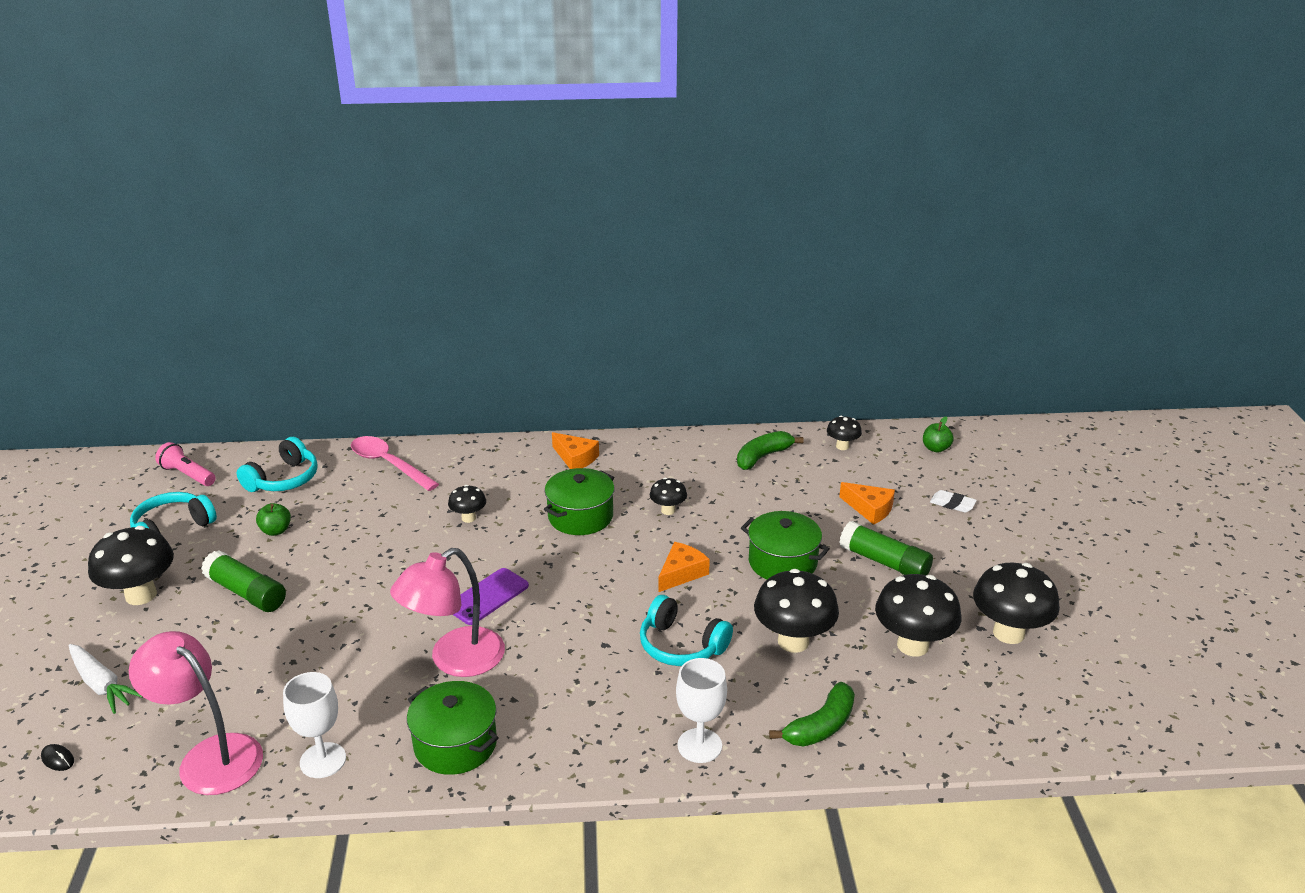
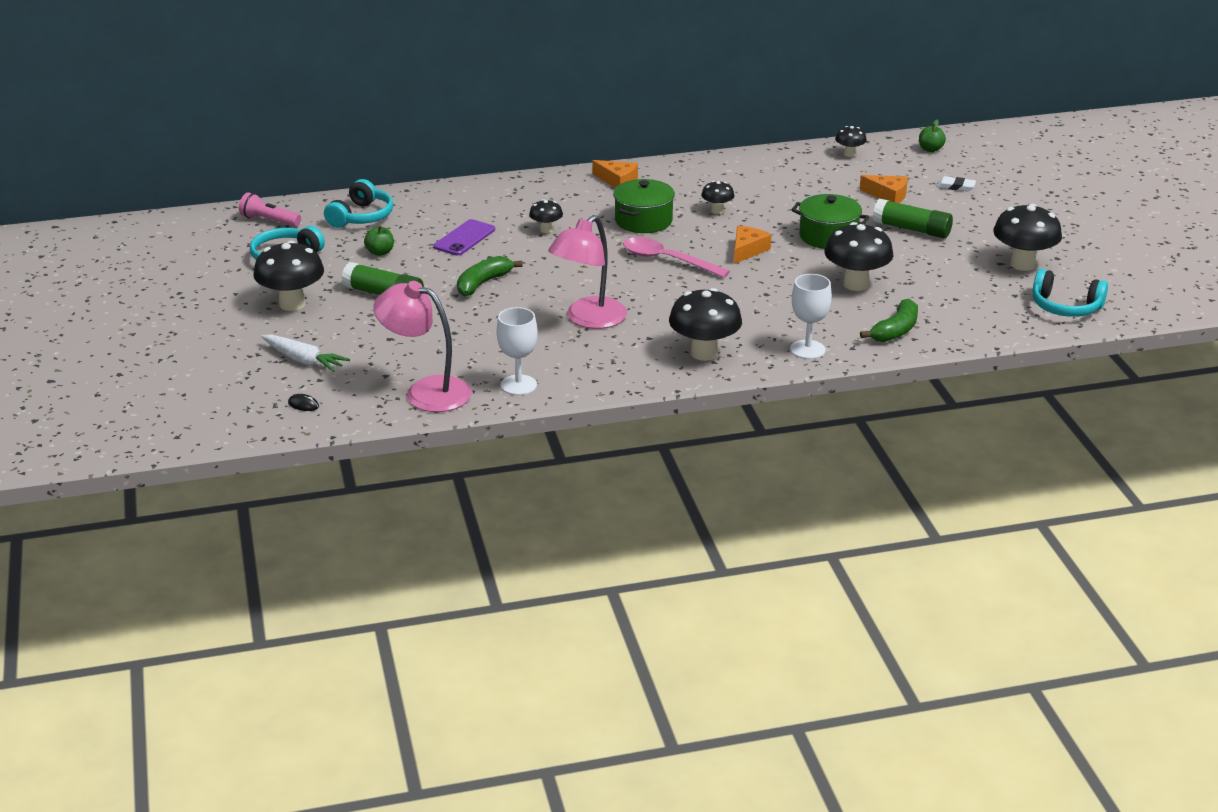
camera: 10 degrees left, 0 degrees up
pink spoon [351,436,439,491] -> pink spoon moved to [623,237,730,278]
green pot [407,681,499,775] -> none
purple phone [453,568,529,625] -> purple phone moved to [433,219,495,256]
turquoise headphones [640,595,733,666] -> turquoise headphones moved to [1033,269,1108,317]
green banana [737,431,804,470] -> green banana moved to [457,256,523,296]
black mushroom [875,574,961,657] -> black mushroom moved to [669,288,742,361]

